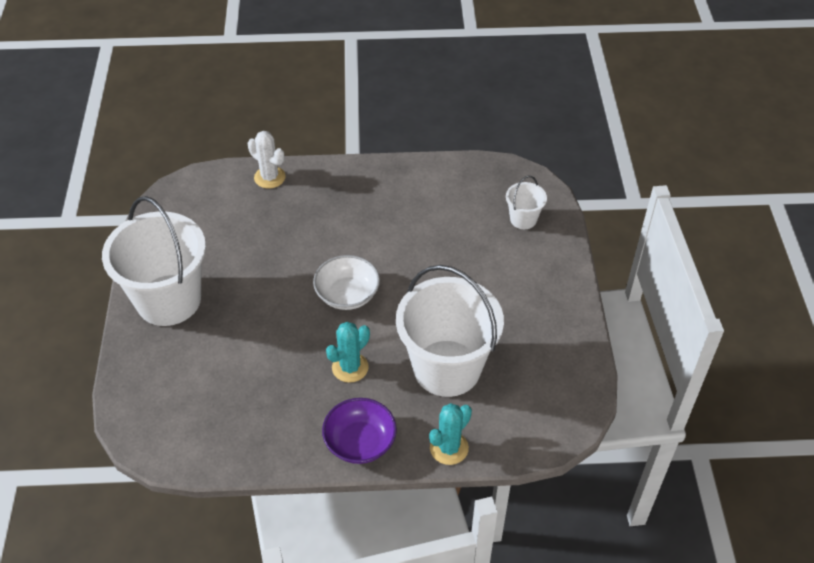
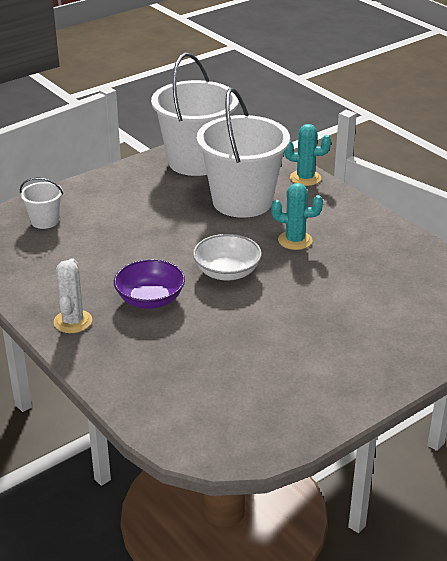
camera: 125 degrees left, 15 degrees down
white bucket [102,196,206,326] -> white bucket moved to [151,53,239,176]
white cactus [248,131,286,188] -> white cactus moved to [54,258,92,333]
purple bowl [322,398,397,464] -> purple bowl moved to [114,259,185,309]

